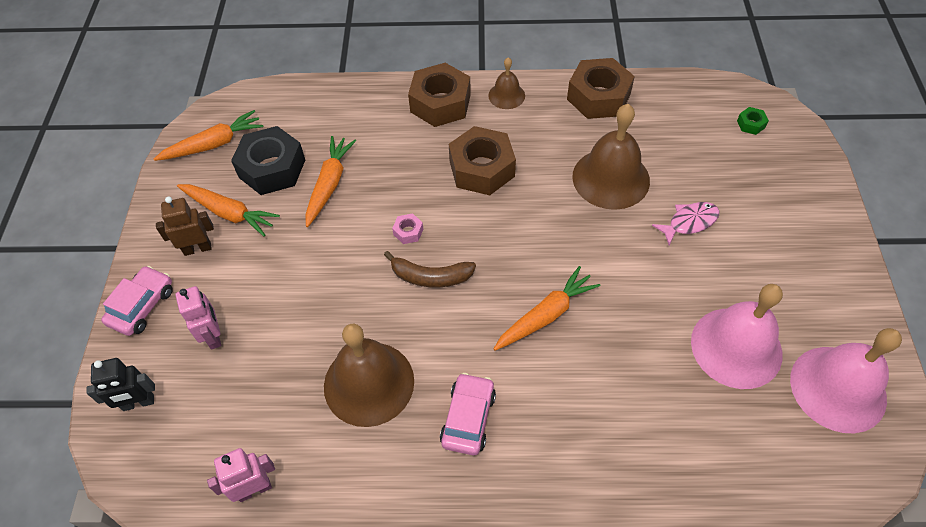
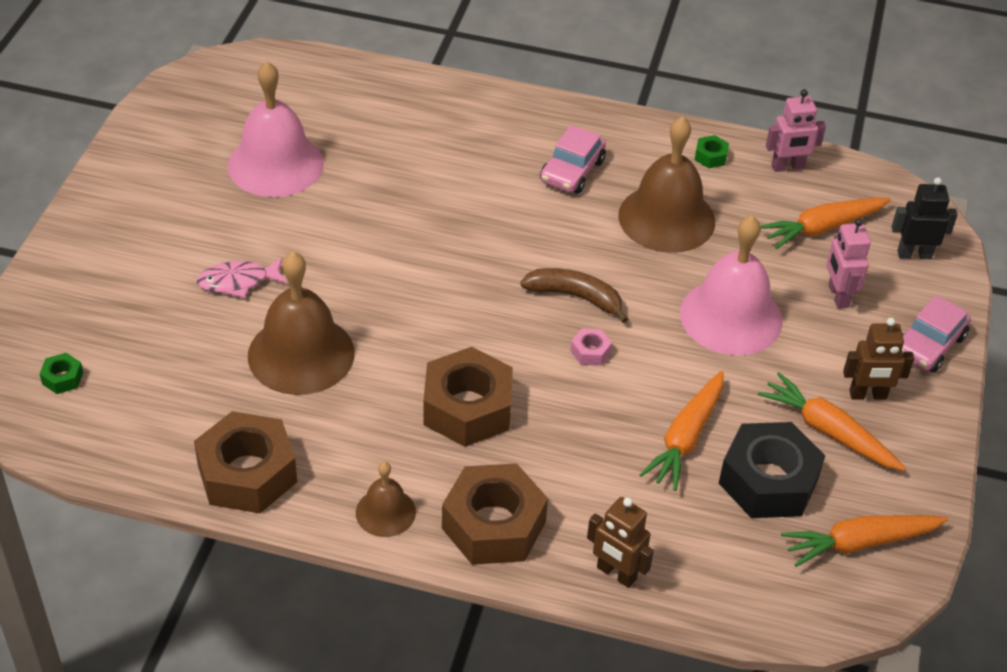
camera: 170 degrees left, 10 degrees down
orange carrot [494,266,600,351] -> orange carrot moved to [760,198,891,249]
pink bell [790,328,902,433] -> pink bell moved to [680,215,783,355]
none -> brown robot [587,497,654,588]
none -> green nut [695,135,729,168]

